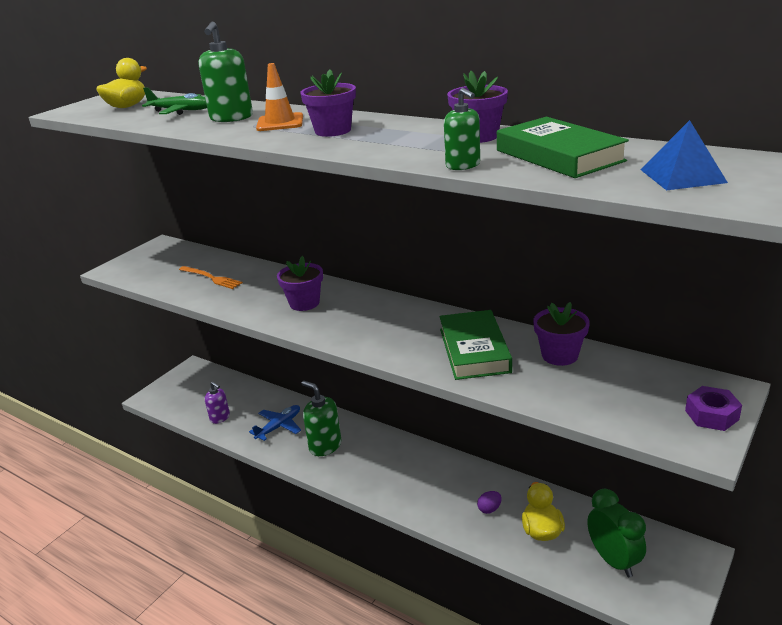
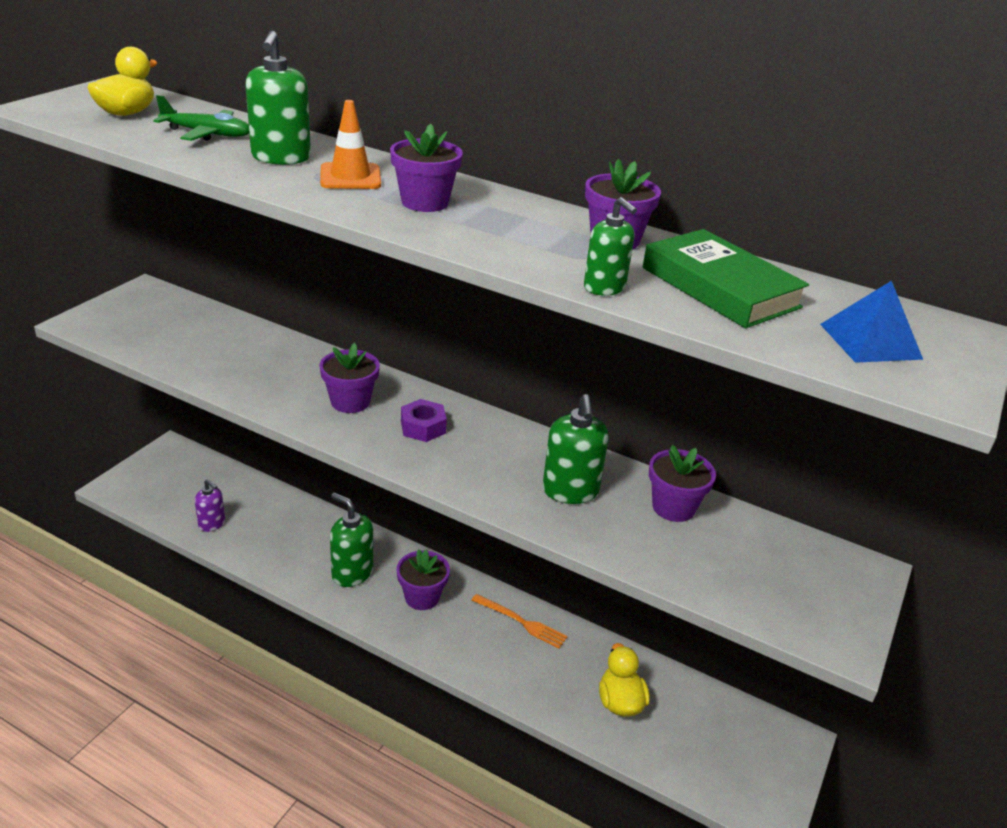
camera: 10 degrees left, 5 degrees up
orange fork [179,266,243,289] -> orange fork moved to [471,594,568,649]
blue plane [249,405,301,441] -> none
green book [439,310,512,380] -> green soap dispenser [543,394,609,504]
purple egg [477,491,502,514] -> none
green clock [587,489,646,577] -> none
purple nut [685,386,742,431] -> purple nut moved to [401,399,447,442]
none -> purple flower pot [396,549,450,610]

